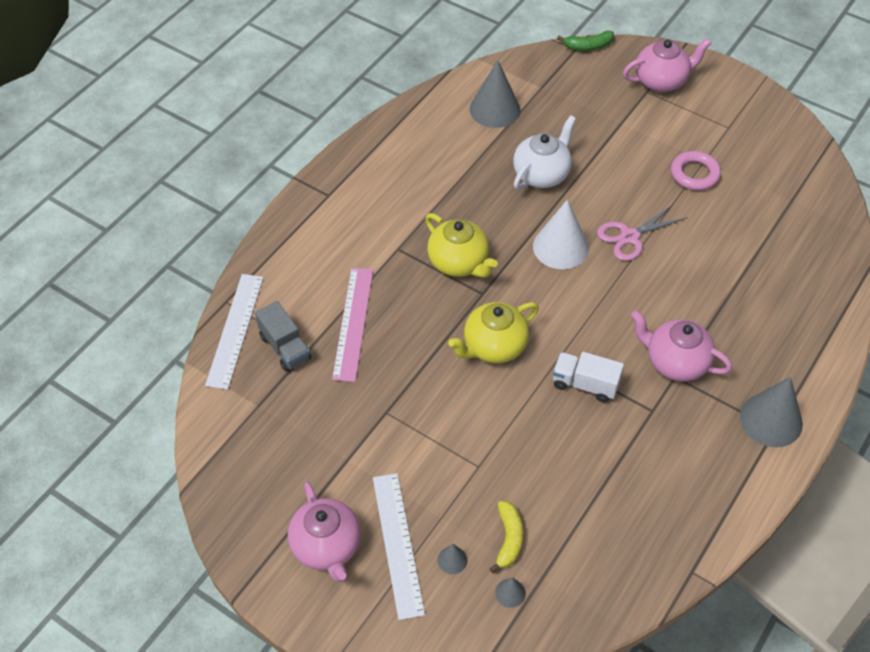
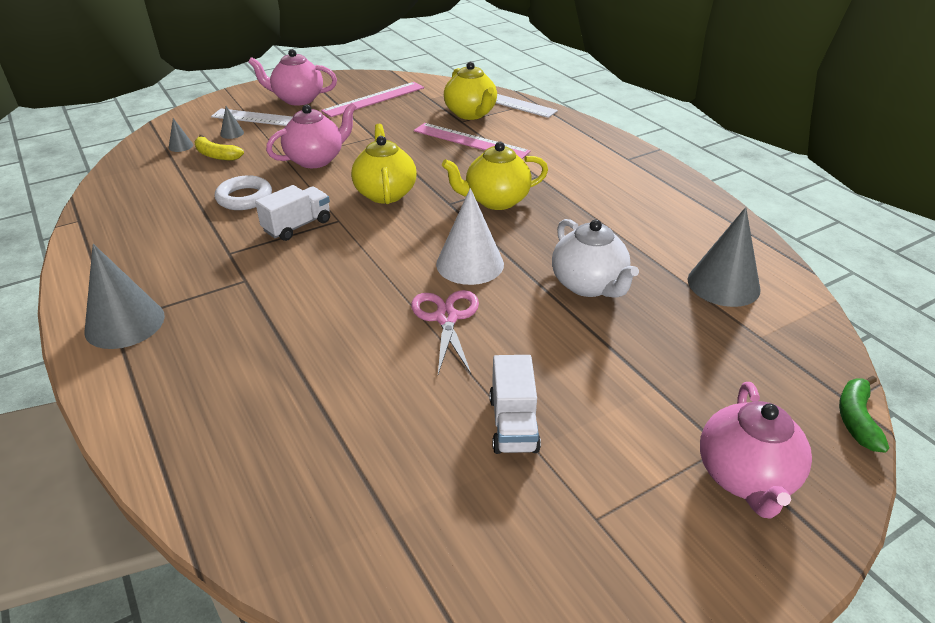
camera: 115 degrees right, 15 degrees down
grey truck [255,301,311,372] -> yellow teapot [444,62,497,120]
pink teapot [631,310,732,382] -> pink teapot moved to [266,103,356,168]
pink ring [671,151,721,191] -> white truck [489,355,541,454]
none -> white ring [215,175,272,210]
none -> pink ruler [321,82,424,117]

